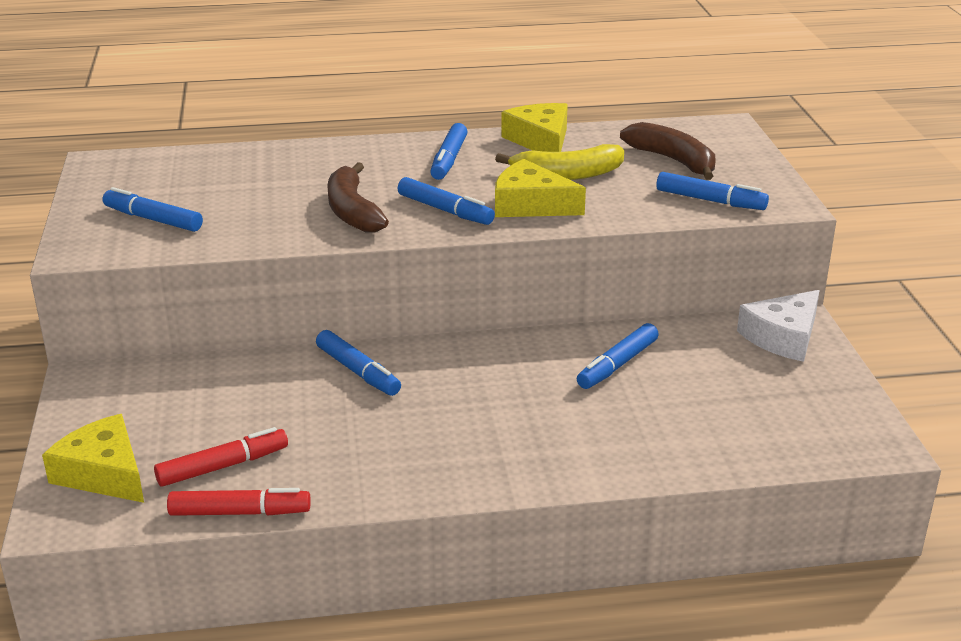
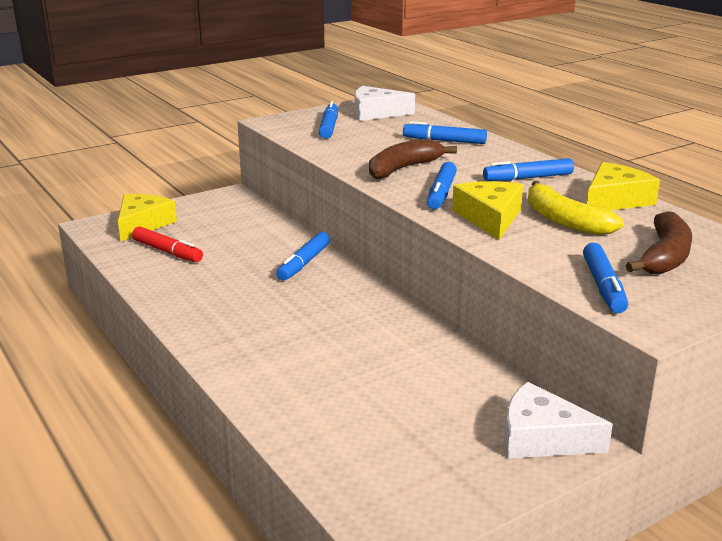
camera: 65 degrees right, 5 degrees down
red marker [167,488,311,516] -> none
blue marker [577,323,659,389] -> blue marker moved to [403,121,487,144]
none -> white cheese [355,86,415,121]

